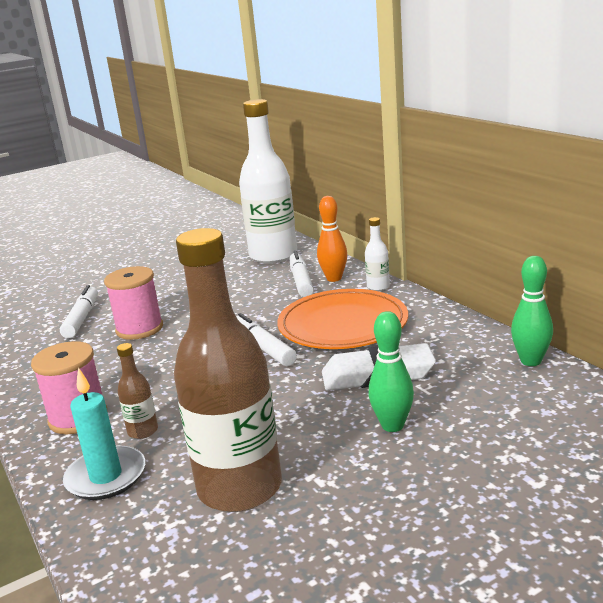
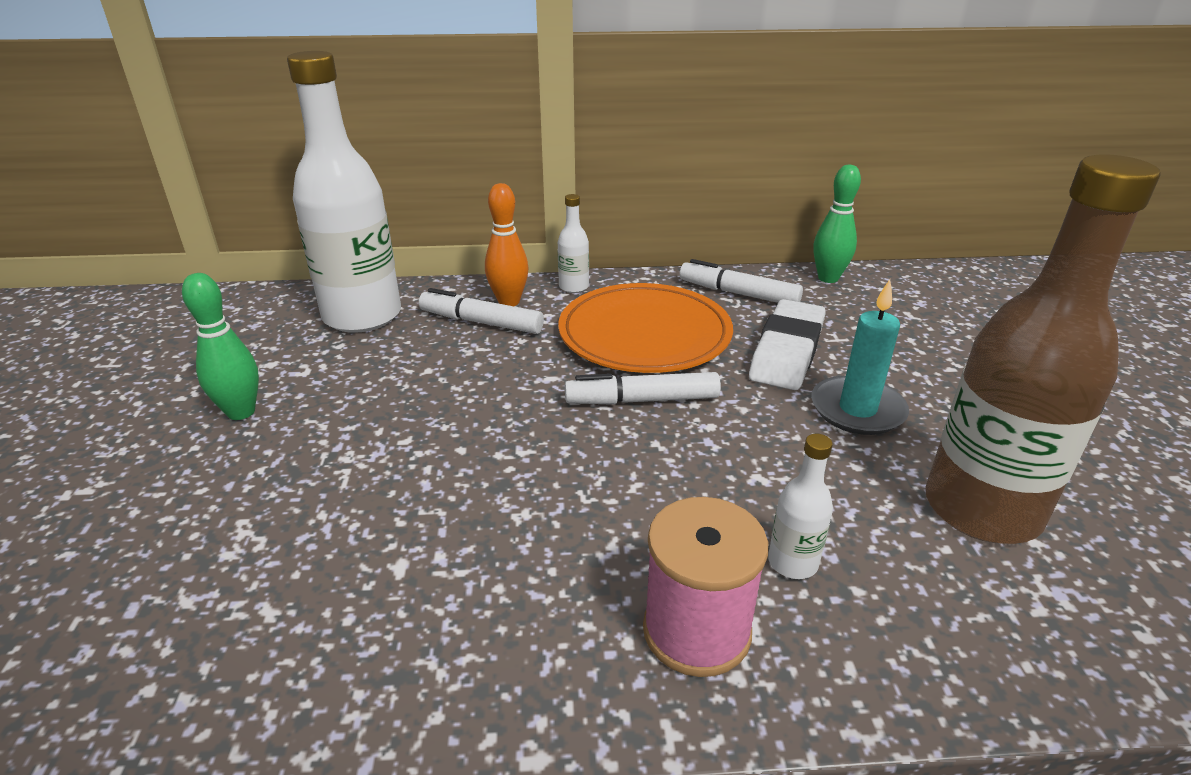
camera: 65 degrees left, 10 degrees up
white marker [60,285,98,338] -> white marker moved to [680,259,803,303]
turquoise candle [63,368,145,500] -> turquoise candle moved to [811,279,909,435]
pink spool [104,266,163,340] -> none
brown bottle [117,343,158,439] -> white bottle [768,434,833,579]
green bowling pin [369,311,414,432] -> green bowling pin moved to [182,273,259,420]

